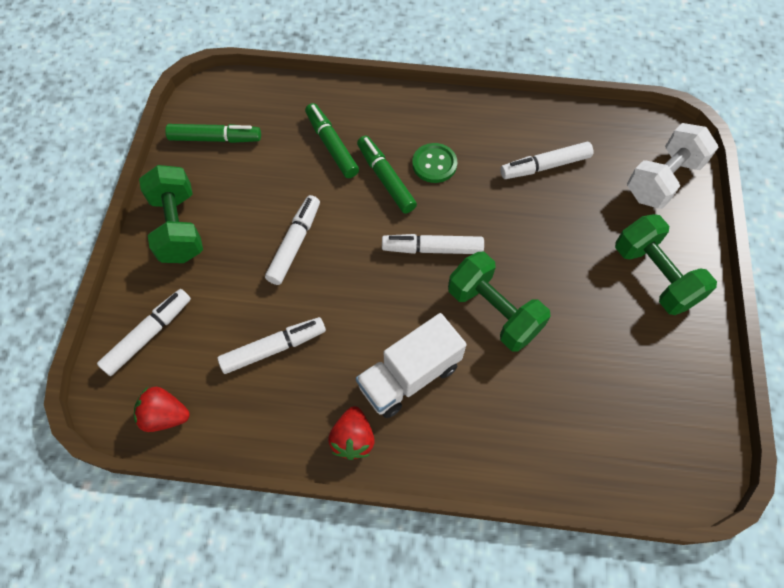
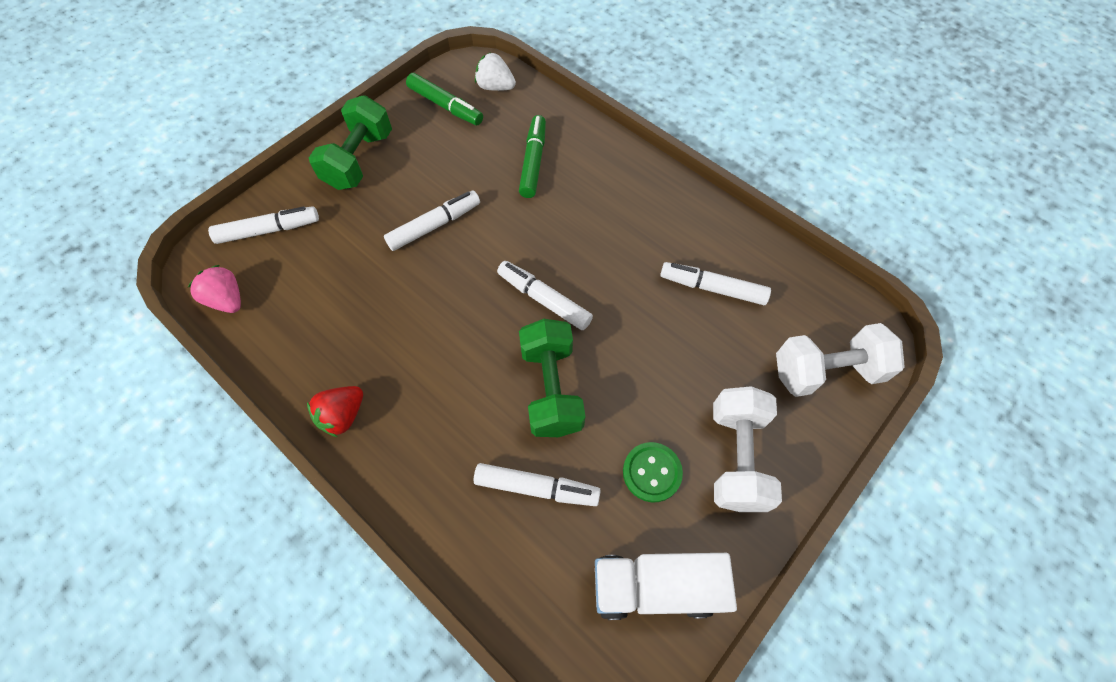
camera: 35 degrees right, 0 degrees up
red strawberry [134,387,190,432] -> pink strawberry [188,265,241,313]
white marker [218,317,326,374] -> white marker moved to [474,463,601,506]
white truck [356,313,467,418] -> white truck moved to [595,553,737,620]
green marker [357,136,417,214] -> none
green button [412,143,457,183] -> green button moved to [623,442,683,502]
green dumbbell [615,214,717,315] -> white dumbbell [713,386,782,512]
none -> white strawberry [475,52,516,91]

